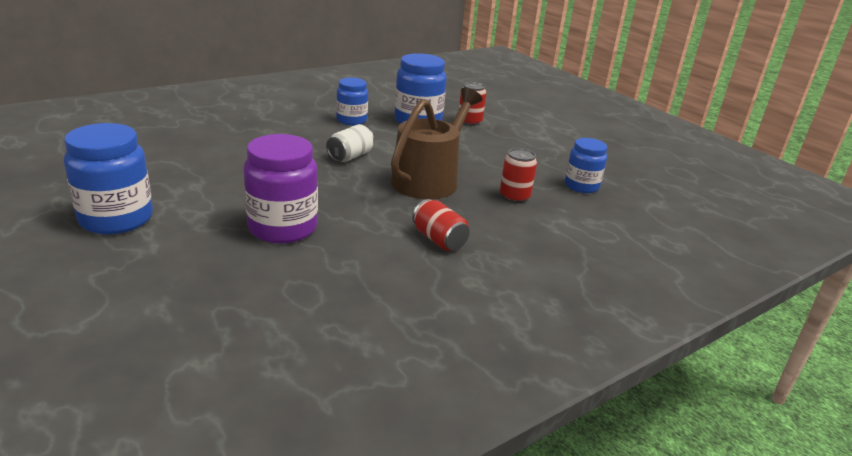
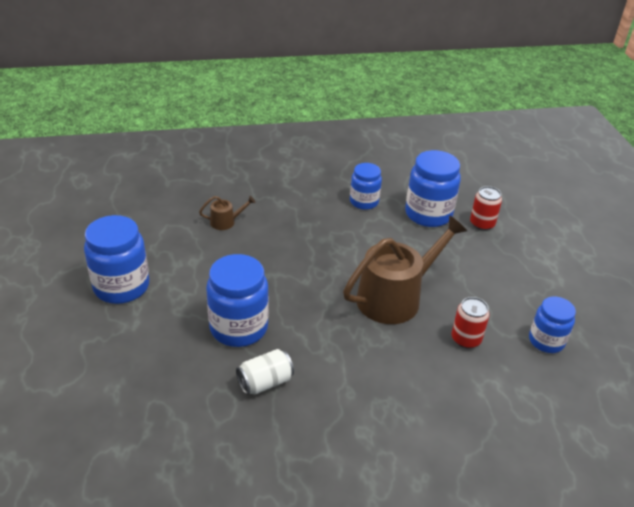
camera: 25 degrees right, 10 degrees up
purple jar [244,134,318,244] -> blue jar [206,254,269,347]
white can [326,124,374,162] -> white can moved to [236,349,294,395]
red can [412,199,470,251] -> none
none -> brown watering can [199,196,256,230]

